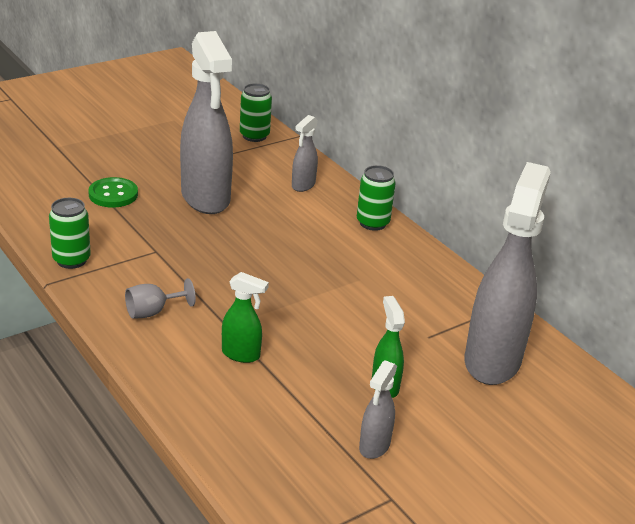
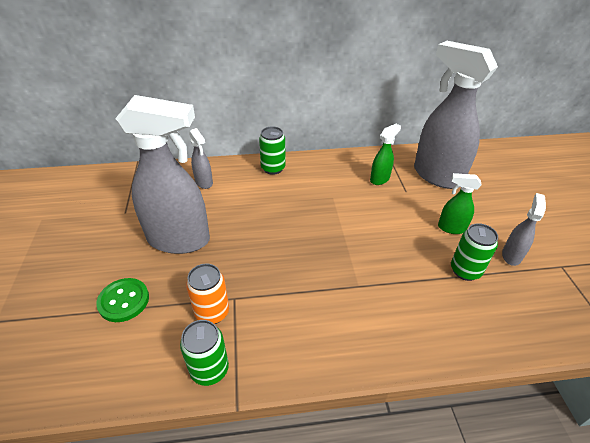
camera: 60 degrees left, 10 degrees up
grey goblet [125,278,196,319] -> none
green spray bottle [222,272,269,363] -> green spray bottle moved to [370,124,401,185]
green can [240,83,272,142] -> green can moved to [451,223,498,281]
grey spray bottle [359,360,397,459] -> grey spray bottle turned 120 degrees counterclockwise [502,193,546,266]
none -> orange can [186,264,229,324]

